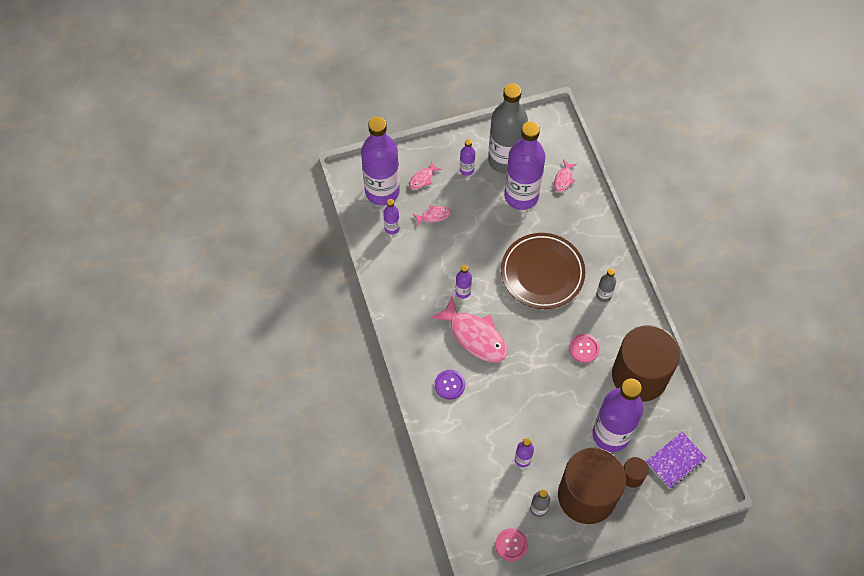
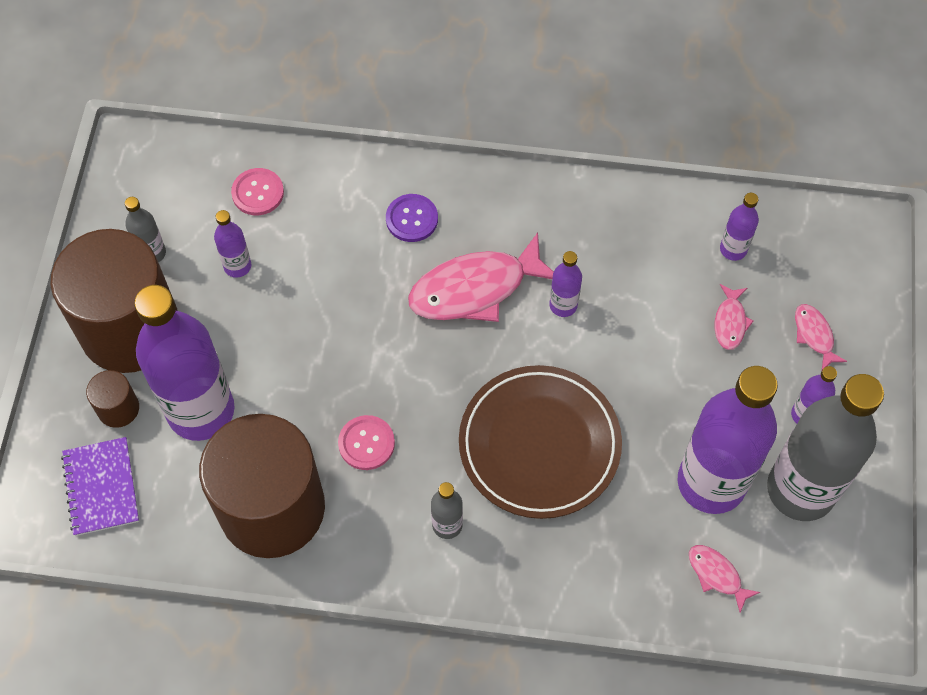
camera: 115 degrees right, 0 degrees up
purple bottle [361,117,400,205] -> none
pink button [495,528,528,561] -> pink button moved to [231,168,284,215]

